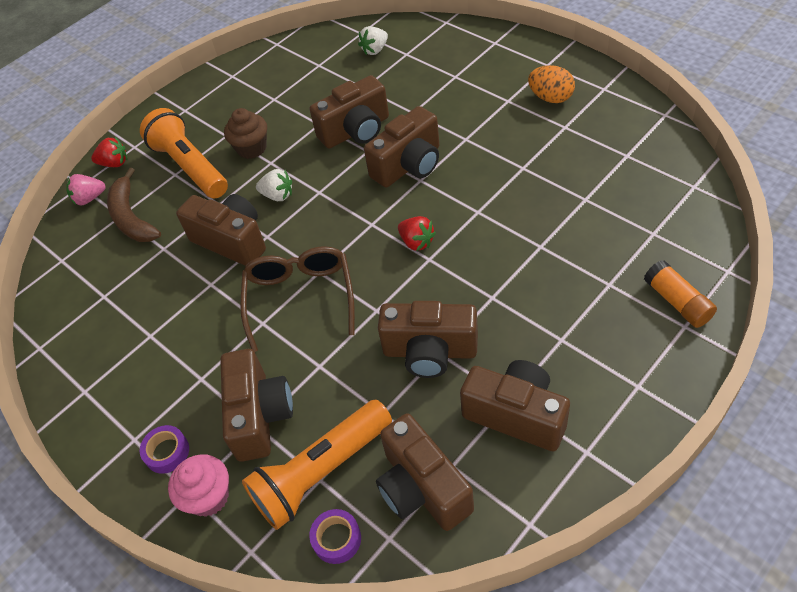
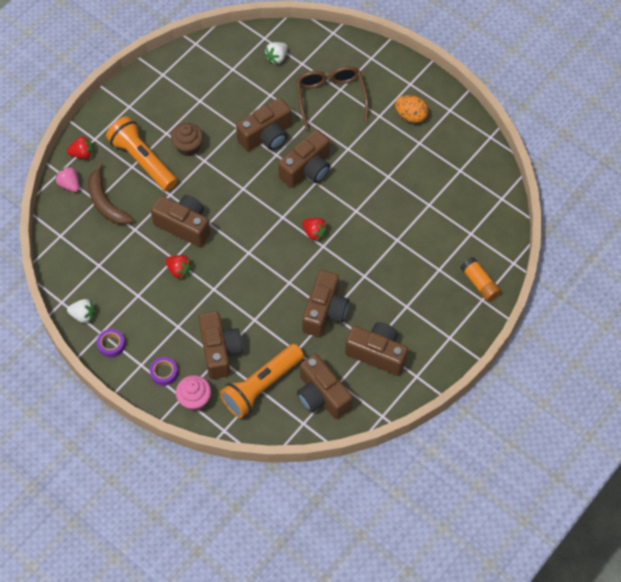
camera: 10 degrees left, 10 degrees up
pink strawberry [66,174,106,205] -> pink strawberry turned 75 degrees clockwise [56,166,79,192]
brown glasses [240,246,355,352] -> brown glasses moved to [296,66,369,130]
white strawberry [256,169,292,201] -> white strawberry moved to [67,299,95,323]
purple tape [309,509,361,564] -> purple tape moved to [97,329,125,358]
brown camera [378,301,478,378] -> brown camera turned 75 degrees counterclockwise [302,270,349,337]
none -> red strawberry [165,255,192,279]

